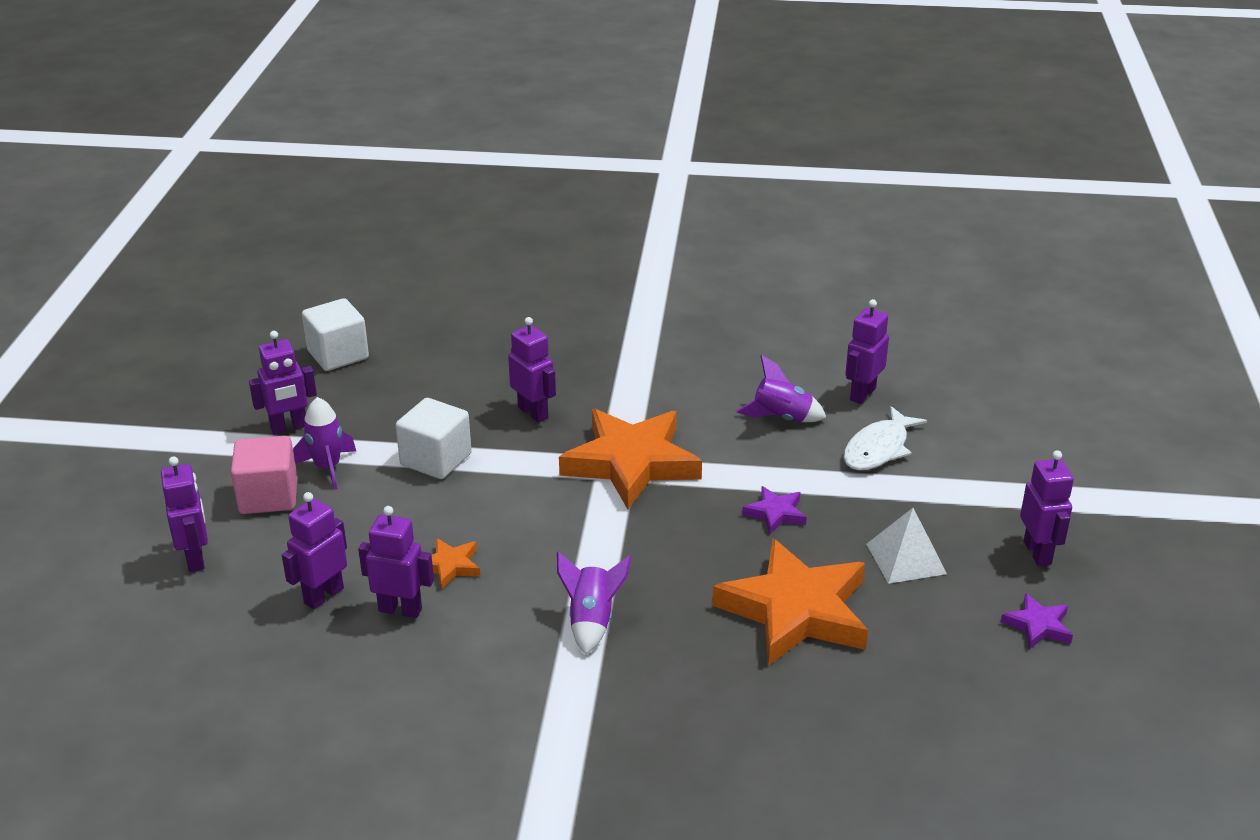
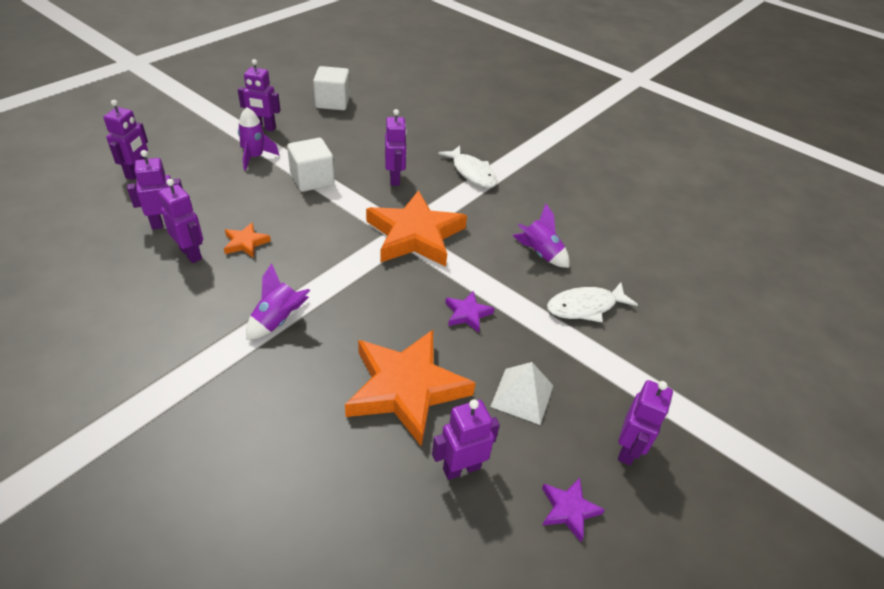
camera: 30 degrees right, 10 degrees up
pink cube [231,436,297,514] -> none
purple robot [845,299,889,404] -> purple robot moved to [432,399,500,480]
none -> white fish [438,145,497,188]

